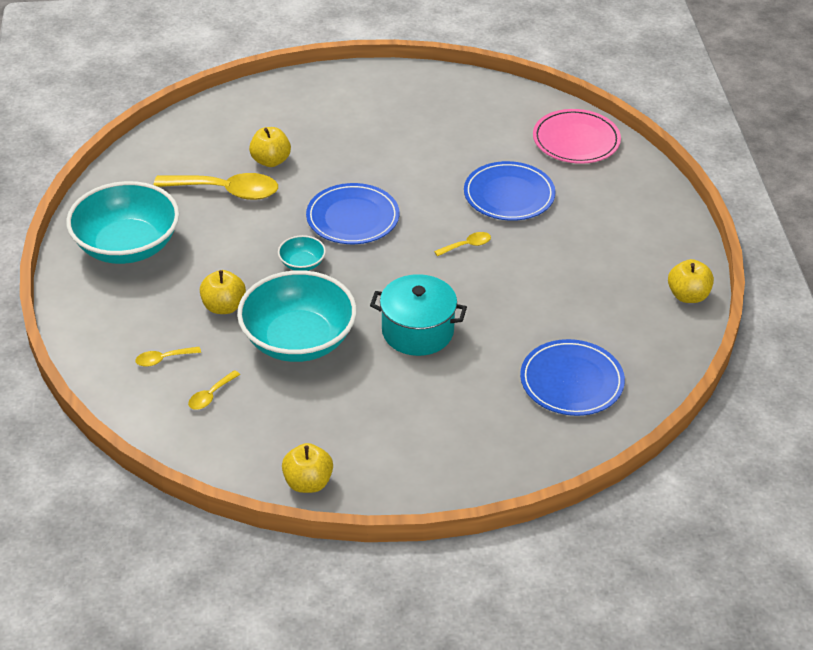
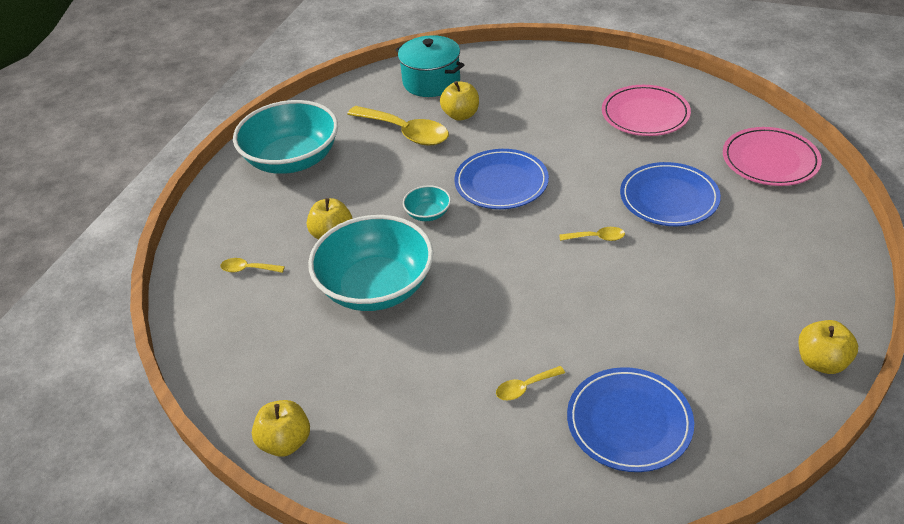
camera: 30 degrees right, 0 degrees up
yellow spoon [188,370,240,410] -> yellow spoon moved to [496,366,565,401]
turquoise pot [370,274,467,356] -> turquoise pot moved to [395,35,464,97]
none -> pink plate [602,85,691,136]

